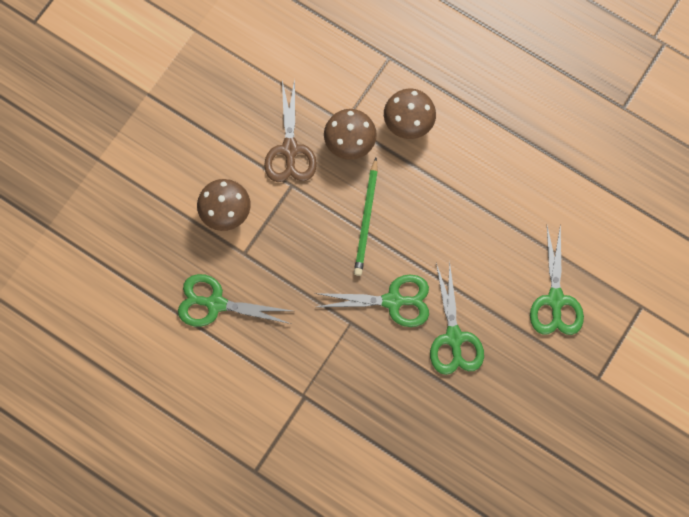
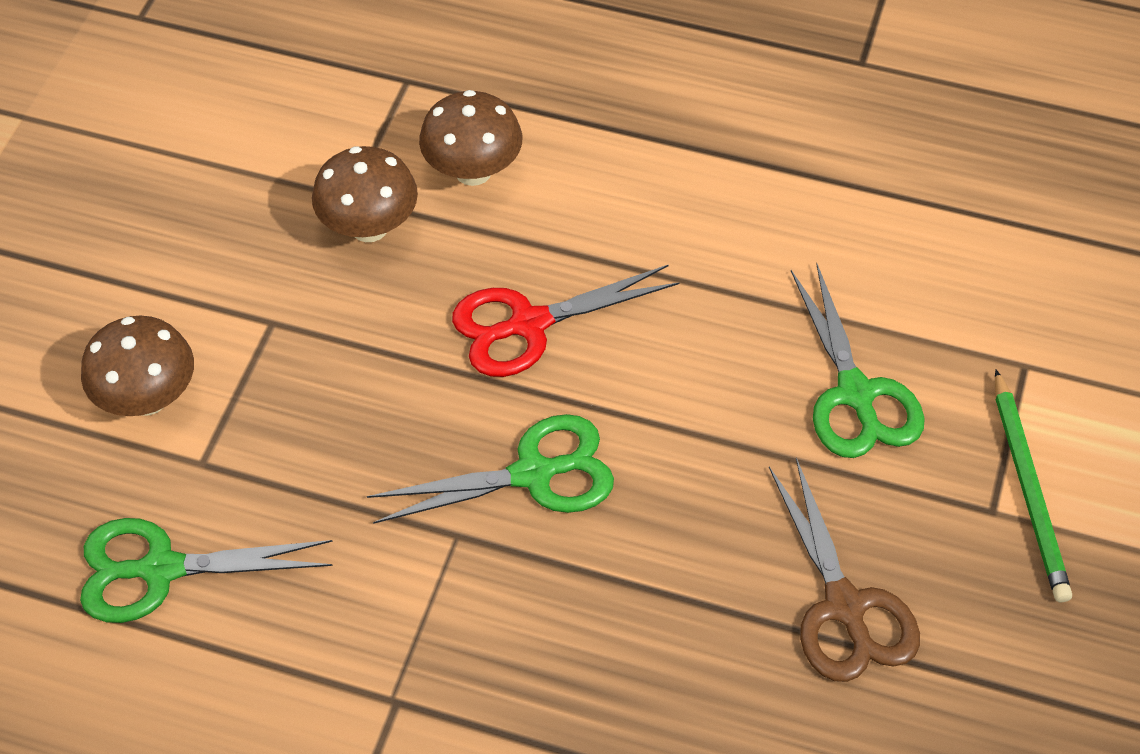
camera: 15 degrees left, 20 degrees down
brown scissors [264,79,317,182] -> brown scissors moved to [769,458,920,682]
green pencil [354,158,378,276] -> green pencil moved to [995,369,1072,602]
green scissors [430,260,484,375] -> none
none -> red scissors [452,264,679,377]

